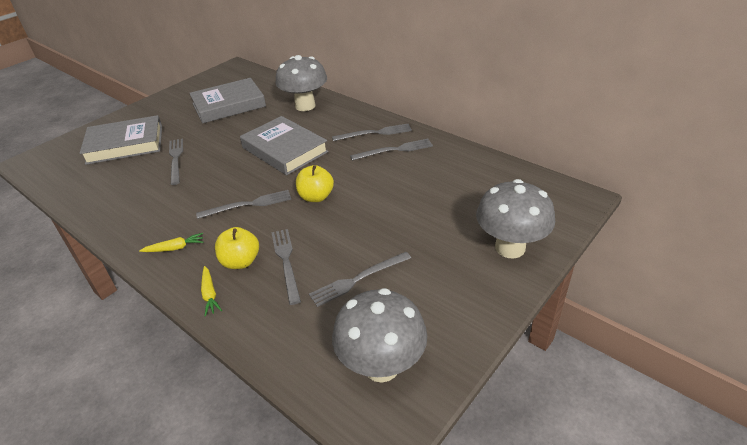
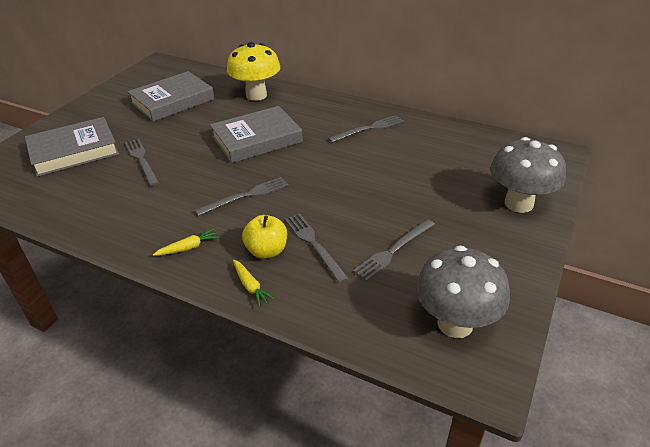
camera: 15 degrees left, 0 degrees up
grey book [240,116,329,175] -> grey book turned 60 degrees counterclockwise [210,106,303,163]
grey mushroom [275,55,327,111] -> yellow mushroom [227,42,280,101]
yellow apple [296,165,334,202] -> none
grey fork [332,124,412,141] -> none

